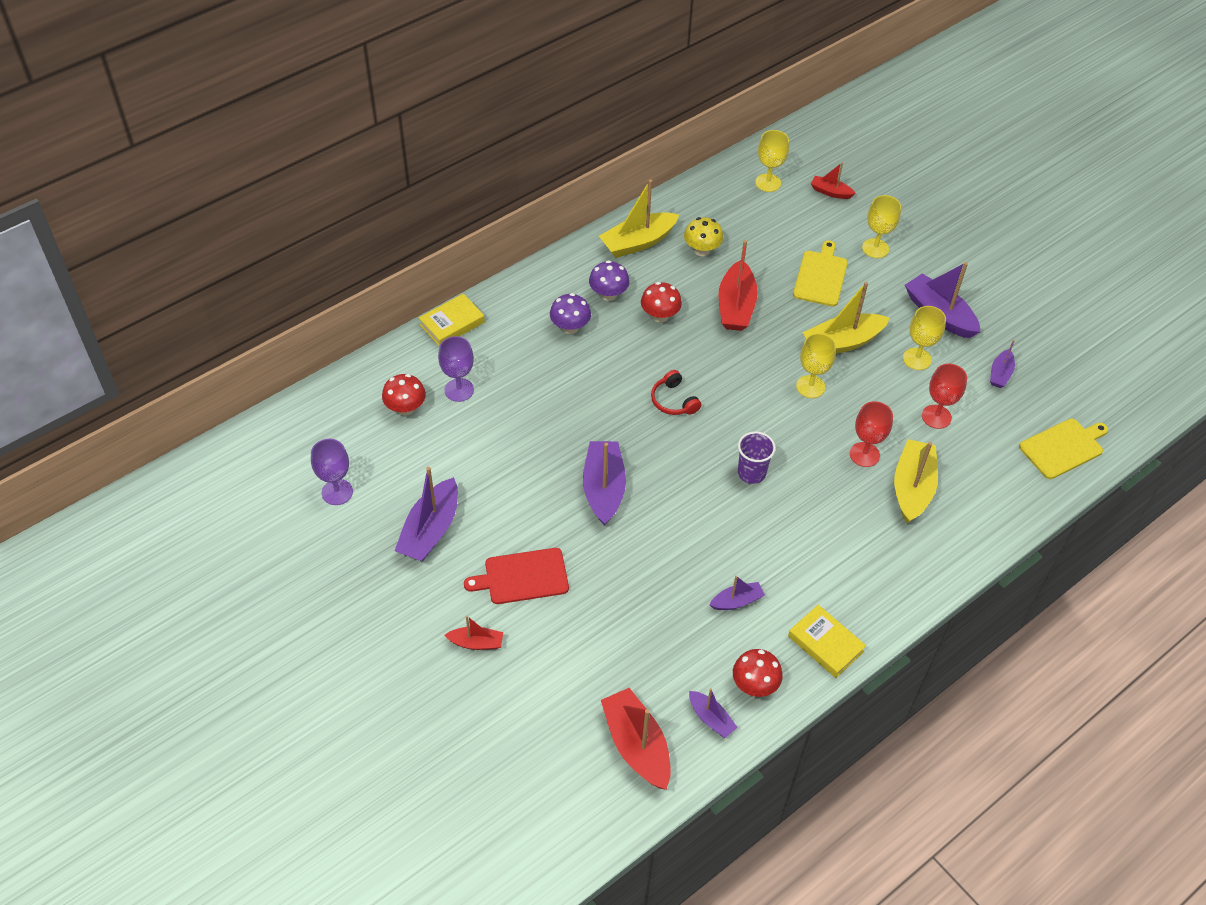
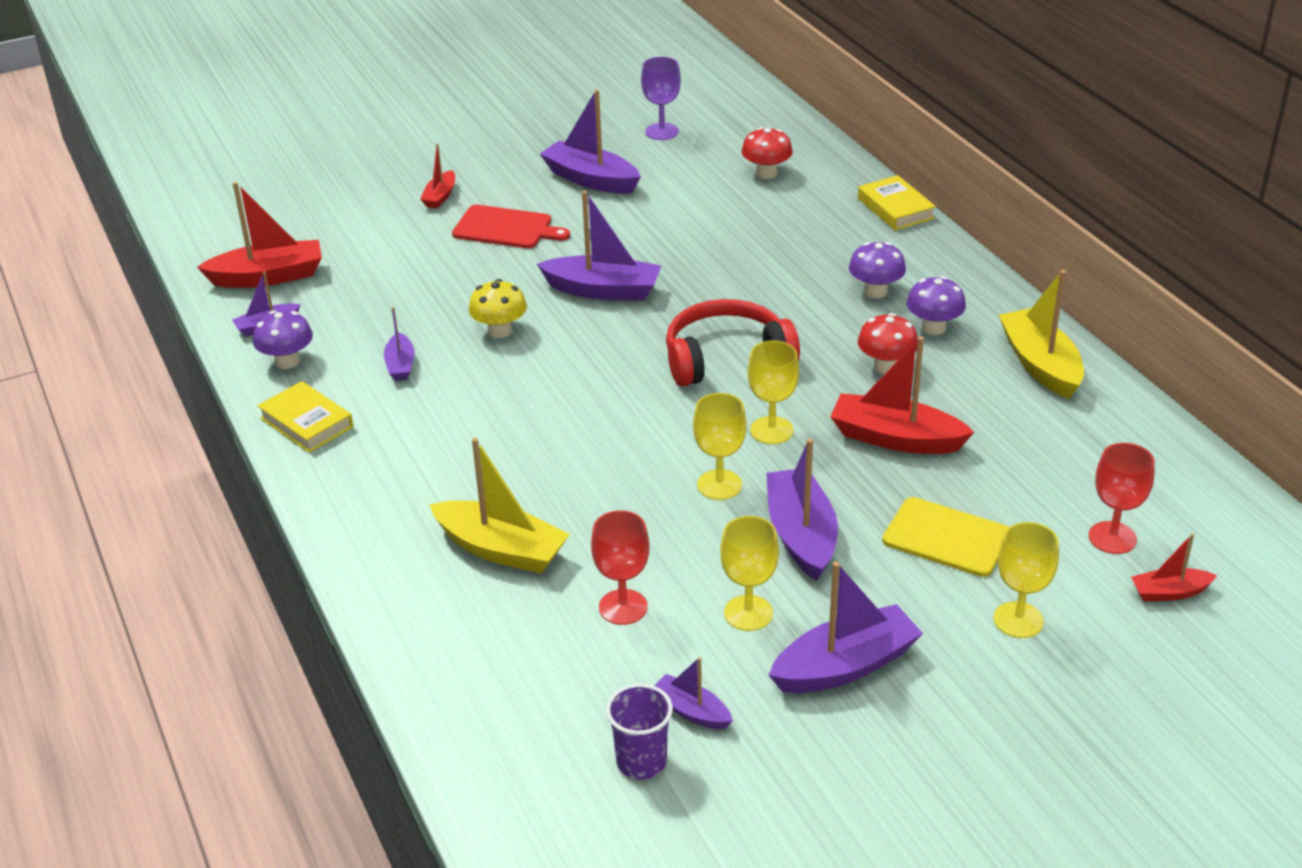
camera: 105 degrees right, 15 degrees down
purple goblet [438,336,474,402] -> none
red cutting board [464,548,569,604] -> red cutting board turned 105 degrees clockwise [452,205,570,248]
red headphones [651,370,701,415] -> red headphones [666,299,800,387], size x1.87
yellow mushroom [684,217,723,256] -> yellow mushroom moved to [469,279,527,338]
red mushroom [733,649,783,697] -> purple mushroom [253,310,313,369]
purple cup [738,431,776,484] -> purple cup moved to [606,684,673,780]
yellow goblet [755,130,789,192] -> yellow goblet moved to [748,340,799,444]
yellow book [788,605,866,678] -> yellow book turned 75 degrees clockwise [258,381,353,453]
yellow boat [802,282,890,354] -> purple boat [766,438,838,581]
red boat [811,162,856,199] -> red boat turned 135 degrees counterclockwise [1131,533,1217,602]
red goblet [850,401,893,467] -> red goblet moved to [1089,443,1155,554]
yellow cutting board [1019,419,1108,479] -> none

